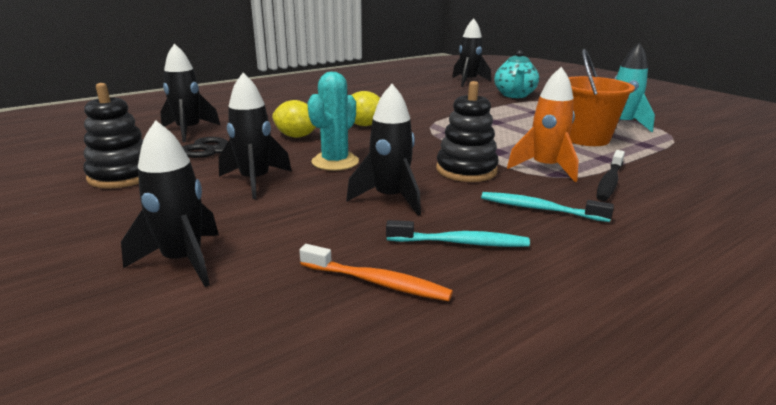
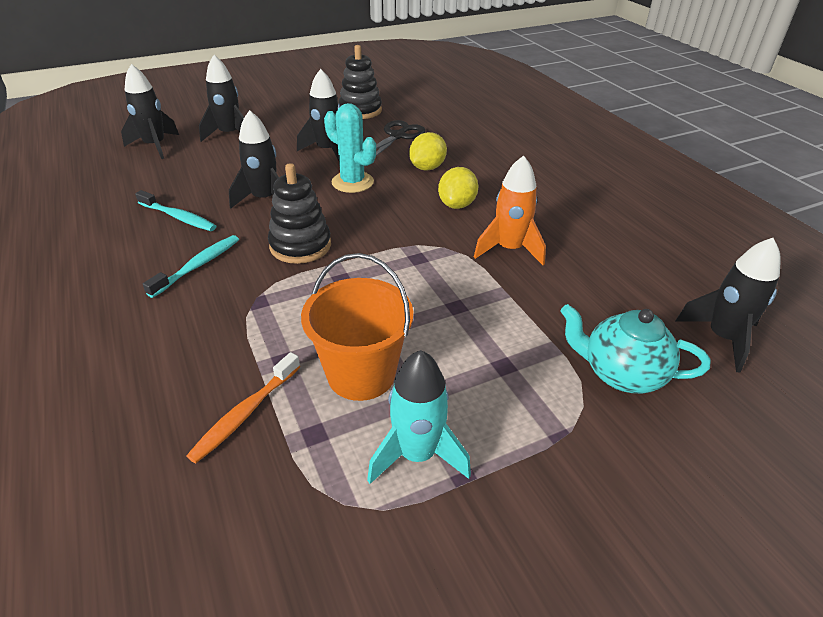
camera: 100 degrees right, 15 degrees up
black rocket [160,43,220,142] -> black rocket moved to [121,64,179,159]
orange toothbrush [299,244,453,301] -> orange toothbrush moved to [186,352,300,463]
turquoise toothbrush [386,220,530,247] -> turquoise toothbrush turned 75 degrees counterclockwise [135,190,216,231]
orange rocket [507,67,579,182] -> orange rocket moved to [474,156,546,265]
black toothbrush [596,150,625,201] -> none

